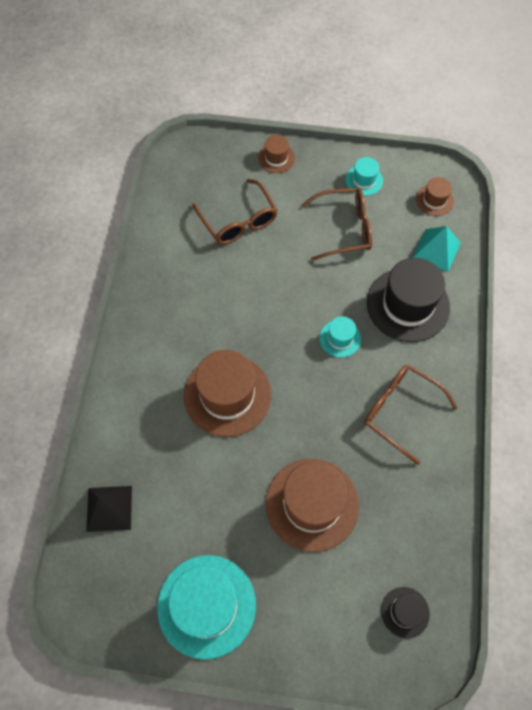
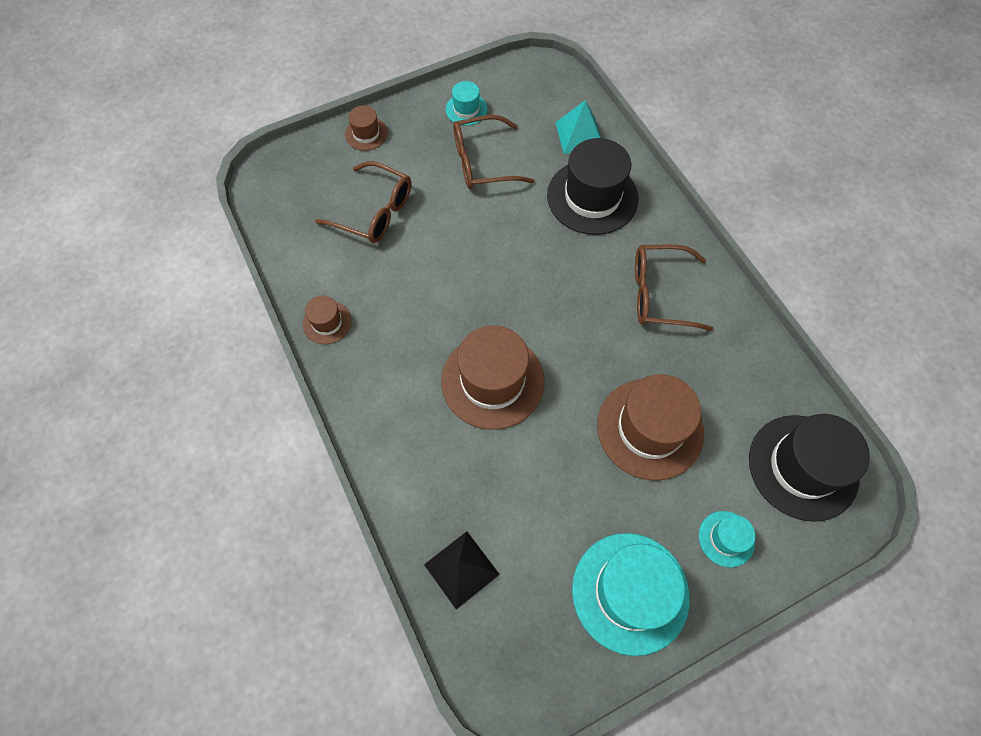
camera: 35 degrees left, 0 degrees up
brown glasses [301,188,372,261] -> brown glasses turned 150 degrees counterclockwise [453,115,535,189]
turquoise hat [320,316,361,358] -> turquoise hat moved to [699,511,755,568]
black hat [381,587,430,638] -> black hat [749,414,870,522], size x2.04
brown hat [416,177,454,216] -> brown hat moved to [303,296,352,344]

